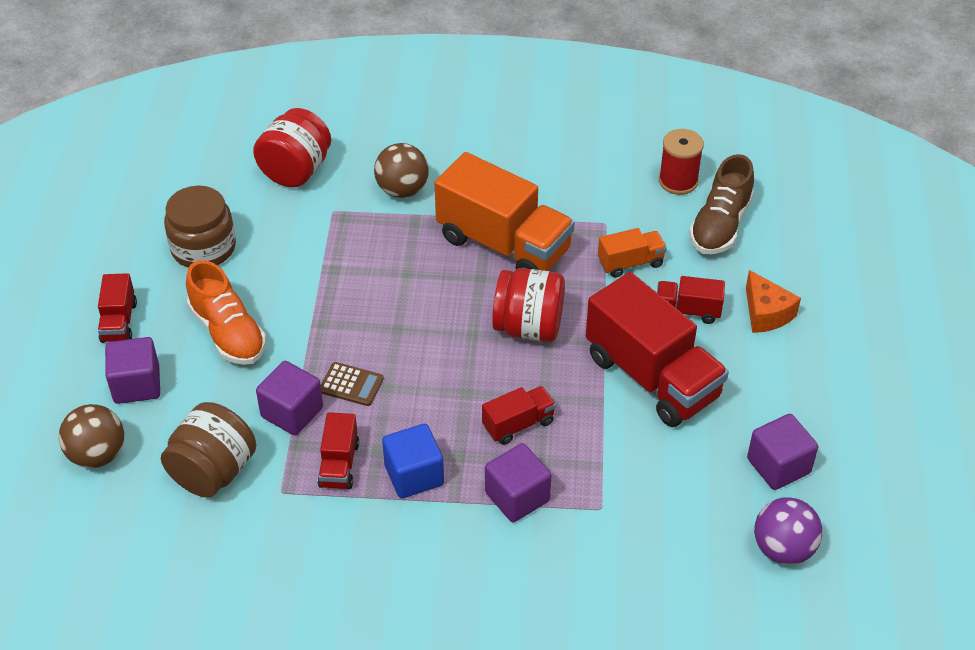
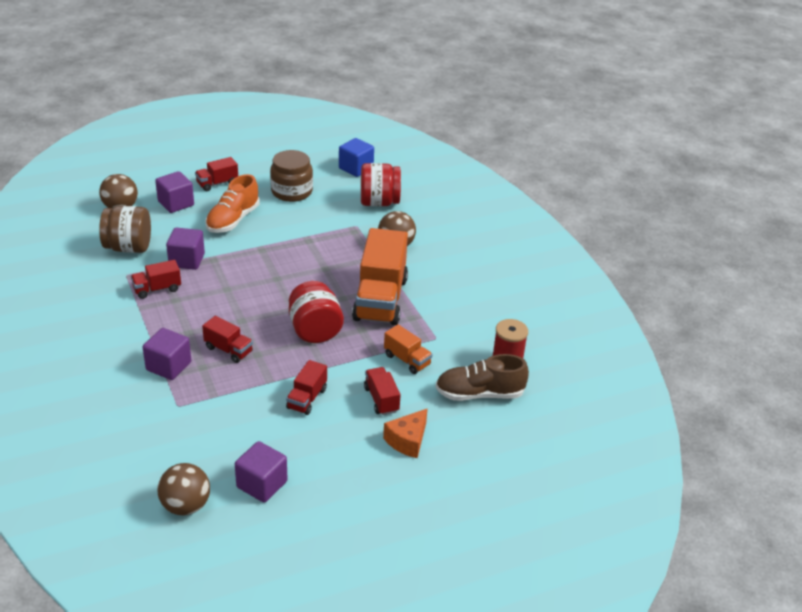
camera: 60 degrees right, 10 degrees down
brown calculator [321,362,384,406] -> none
blue cube [382,424,444,498] -> blue cube moved to [339,138,374,177]
red truck [586,272,729,427] -> red truck [286,360,327,415], size x0.48
purple ball [754,497,822,565] -> brown ball [158,463,210,516]

